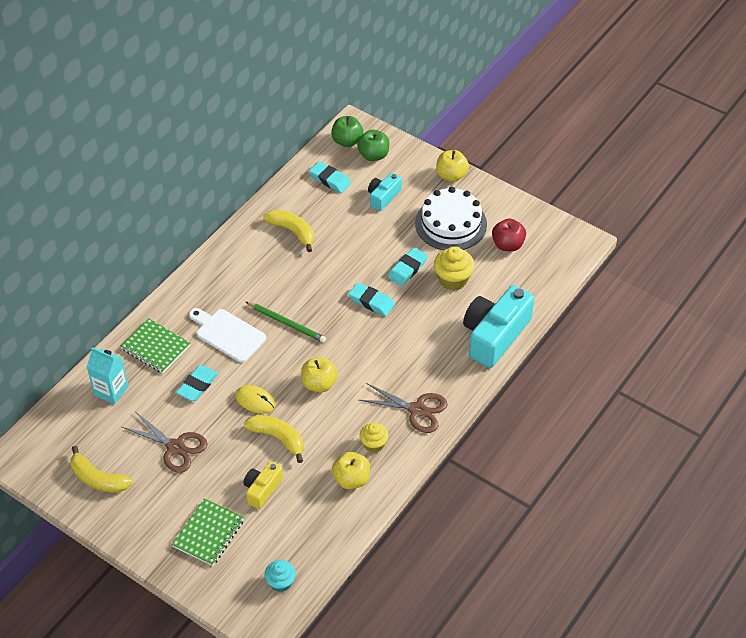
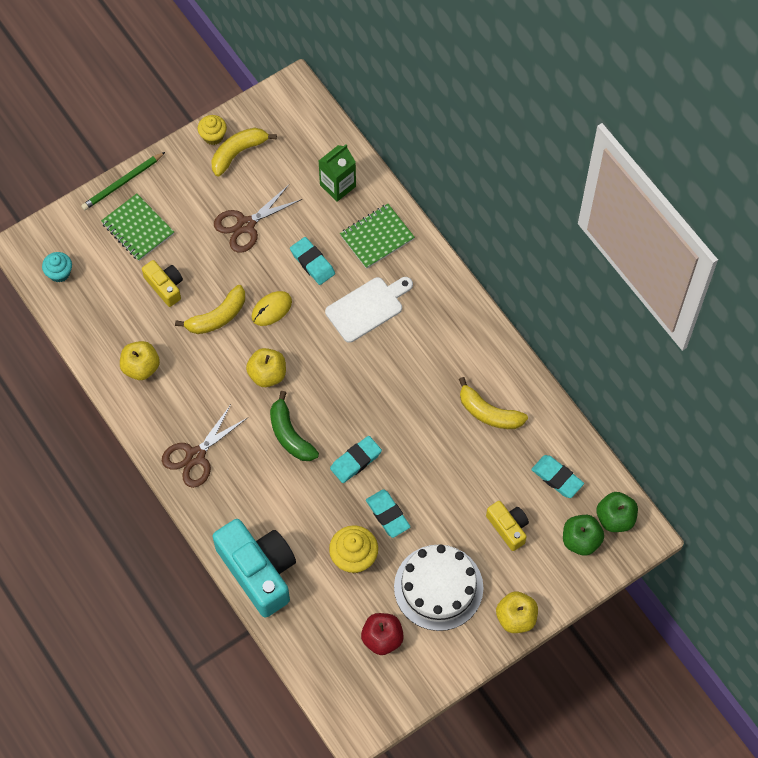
camera: 110 degrees right, 15 degrees up
turquoise carton [87,347,128,404] -> green carton [319,144,356,202]
green pencil [246,302,326,342] -> green pencil moved to [81,152,165,210]
yellow banana [263,209,314,252] -> yellow banana turned 60 degrees clockwise [459,377,528,429]
turquoise eraser [309,161,351,193] -> turquoise eraser turned 75 degrees clockwise [531,455,584,498]
yellow cupcake [359,423,389,453] -> yellow cupcake moved to [198,115,227,145]
turquoise camera [368,173,402,211] -> yellow camera [486,501,529,551]
none -> green banana [270,391,319,461]

